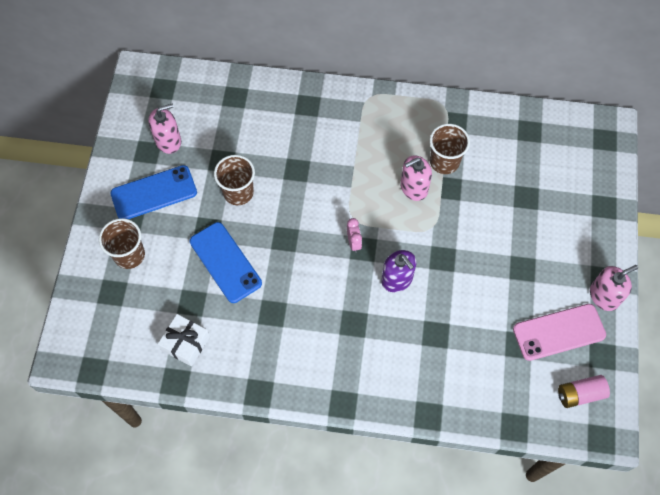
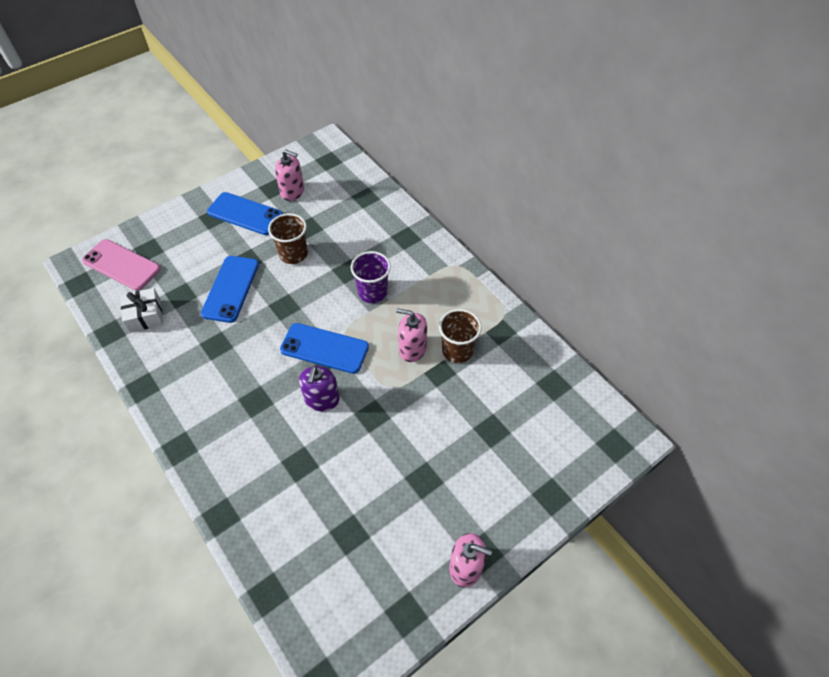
camera: 45 degrees right, 10 degrees down
brown cup [99,218,145,269] -> none
pink clock [347,218,362,253] -> blue phone [280,323,369,374]
pink phone [513,304,606,361] -> pink phone moved to [82,239,160,291]
pink battery [558,375,610,408] -> none
none -> purple cup [351,251,391,303]

